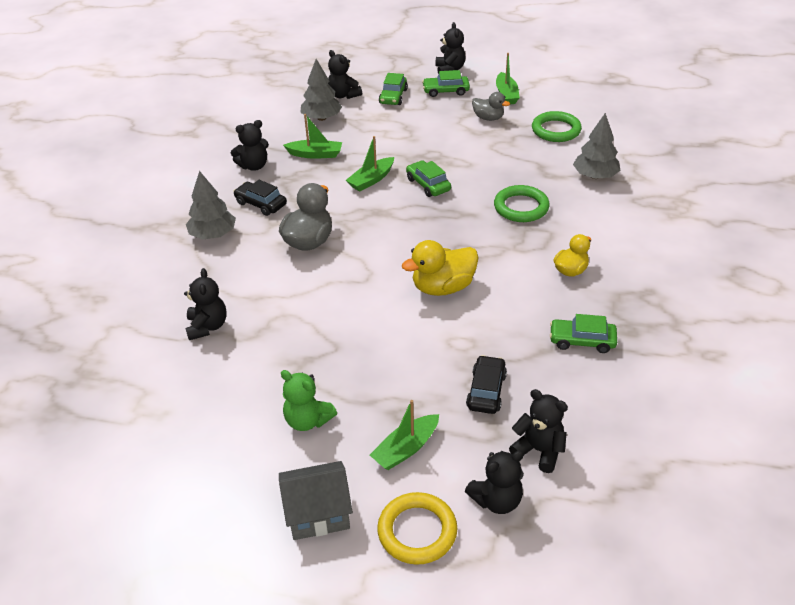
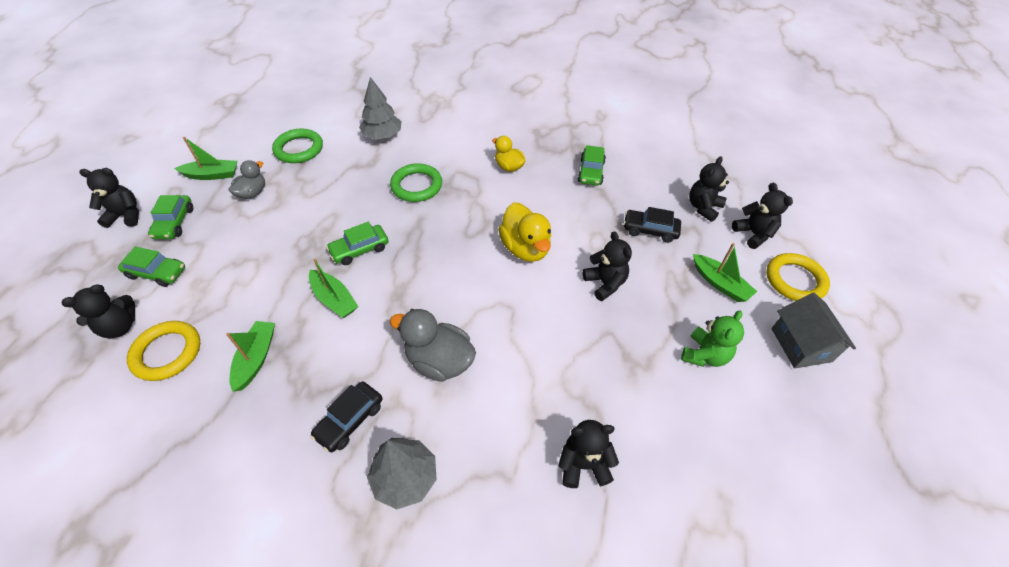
camera: 90 degrees left, 10 degrees up
black teddy bear [231,120,269,171] -> black teddy bear moved to [583,231,632,301]
grey tree [300,59,342,121] -> yellow ring [127,321,200,381]

